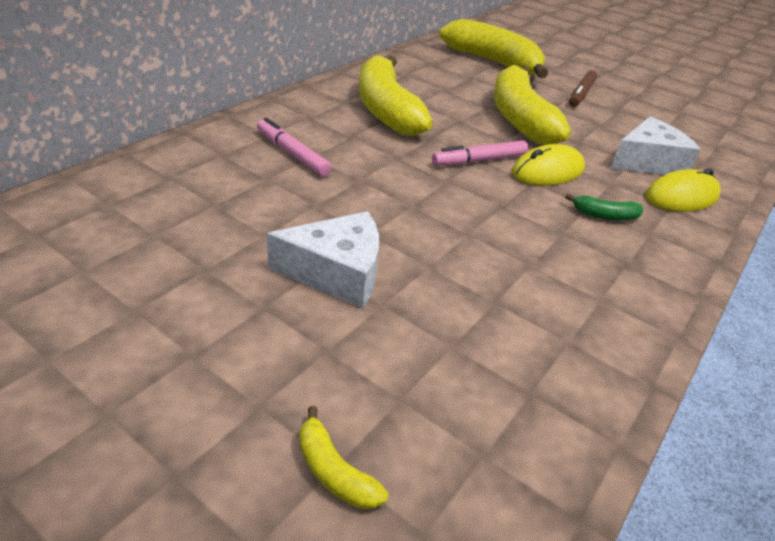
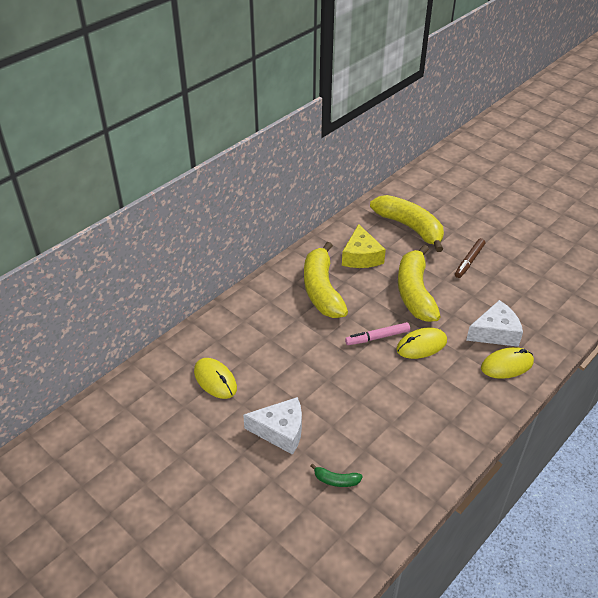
camera: 10 degrees right, 5 degrees up
pink marker [257,117,332,176] -> none
yellow banana [299,406,389,509] -> none
green banana [565,193,643,220] -> green banana moved to [311,463,363,487]
none -> yellow mouse [194,358,237,399]
none -> yellow cheese [342,224,386,268]

